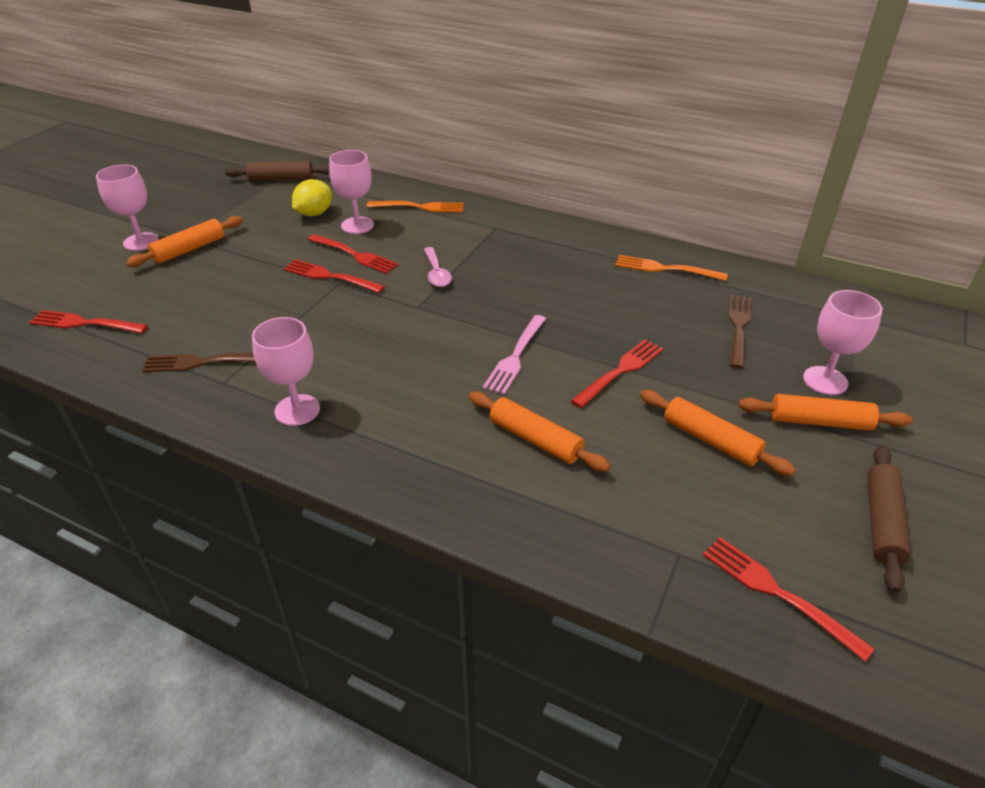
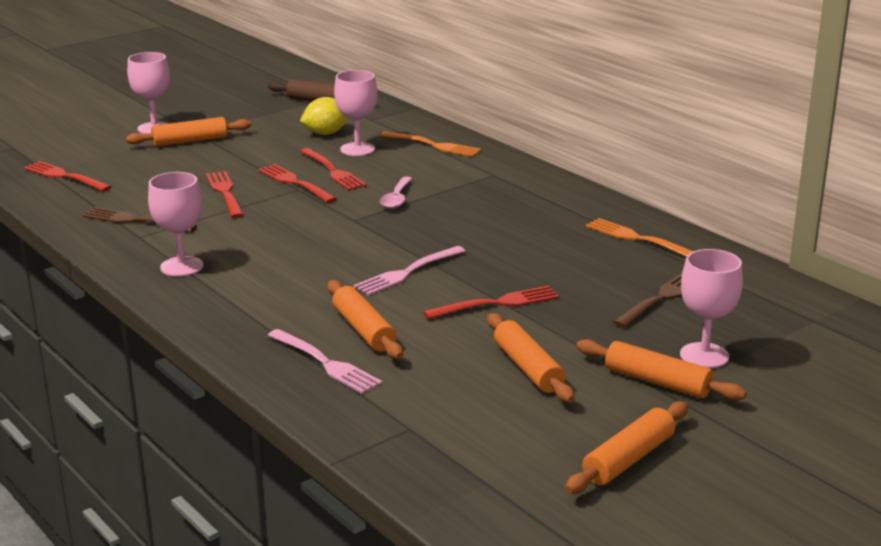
camera: 25 degrees right, 15 degrees down
red fork [703,537,875,662] -> red fork moved to [206,171,244,218]
brown rolling pin [867,445,911,593] -> orange rolling pin [565,401,689,494]
none -> pink fork [267,329,382,394]

